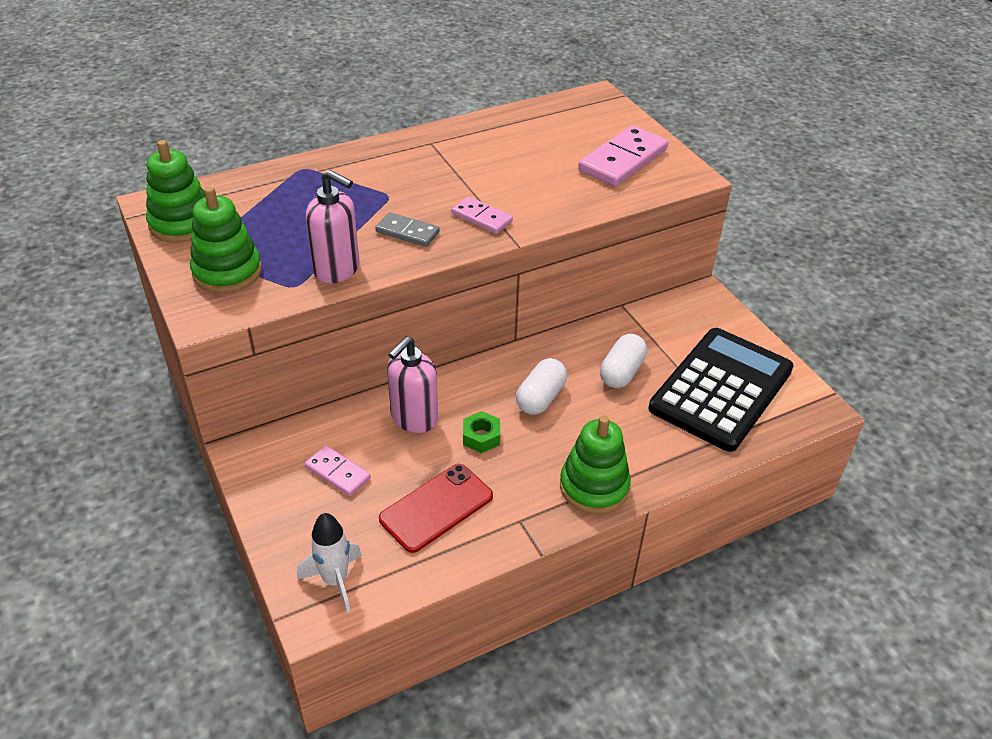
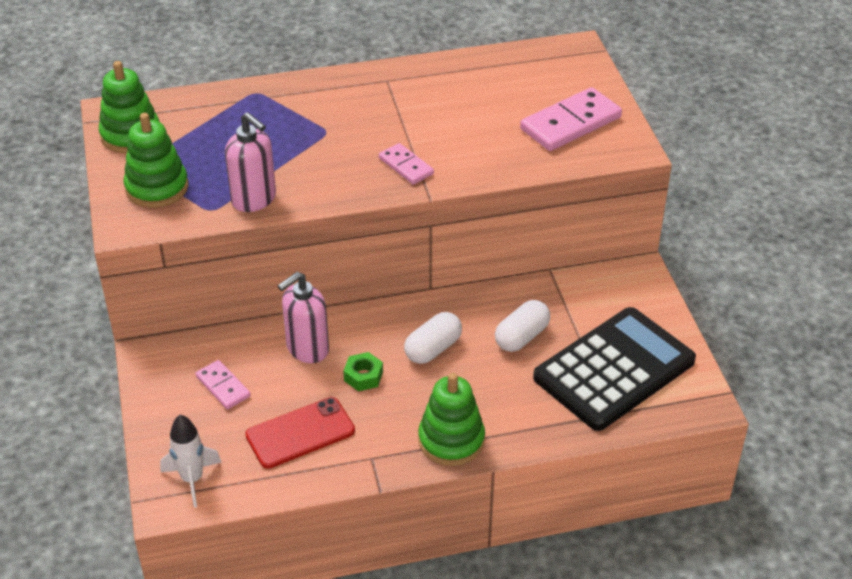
camera: 15 degrees right, 0 degrees up
grey domino [375,212,440,247] -> none

